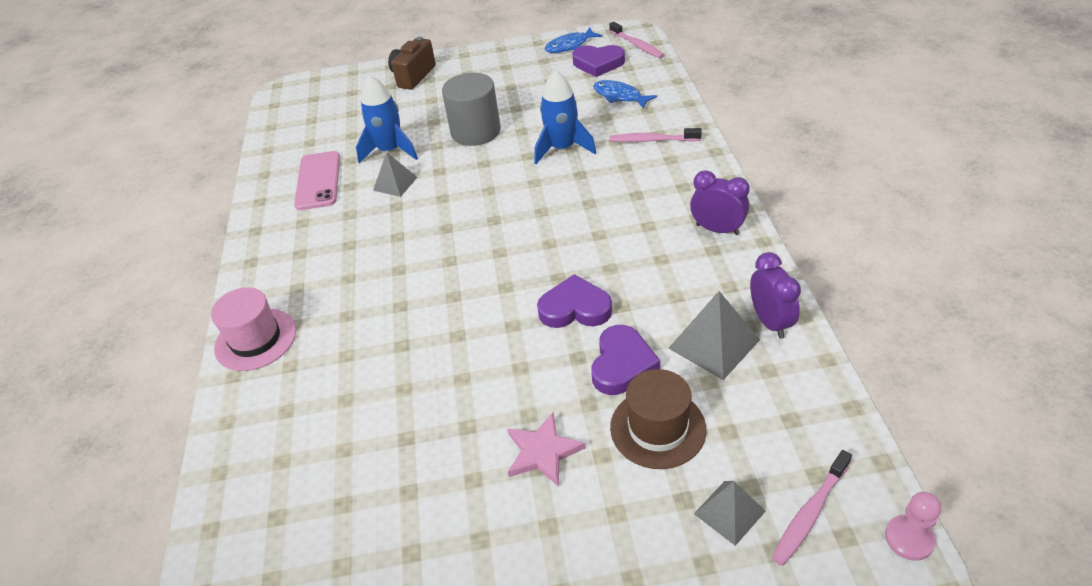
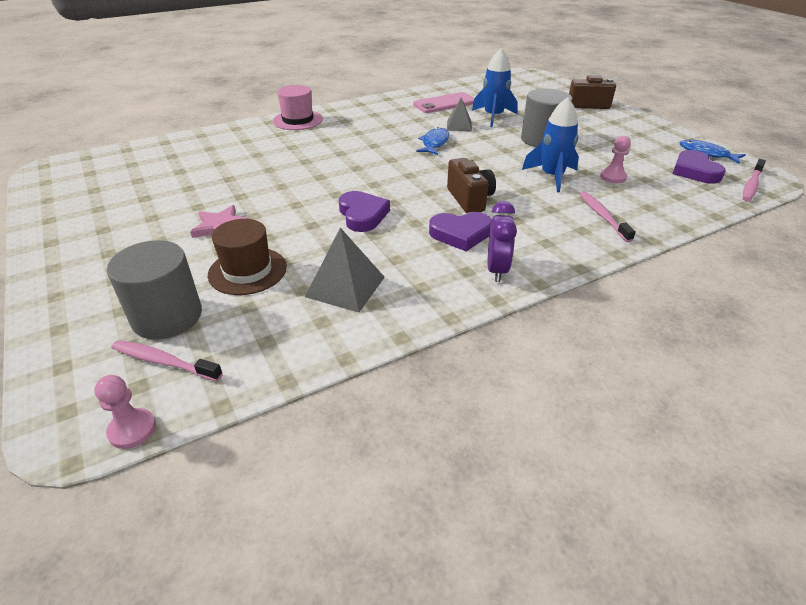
camera: 65 degrees right, 5 degrees down
purple heart [591,325,660,395] -> purple heart moved to [429,212,492,251]
blue fish [593,80,657,109] -> blue fish moved to [416,127,449,155]
grey pyramid [694,481,766,546] -> grey cylinder [107,240,202,339]
purple clock [750,252,801,339] -> none
none -> brown camera [447,158,496,213]
none -> pink pawn [600,136,631,183]

